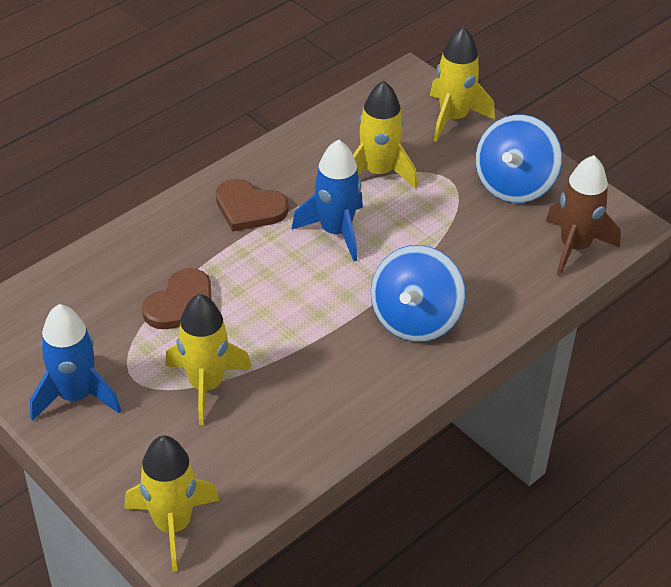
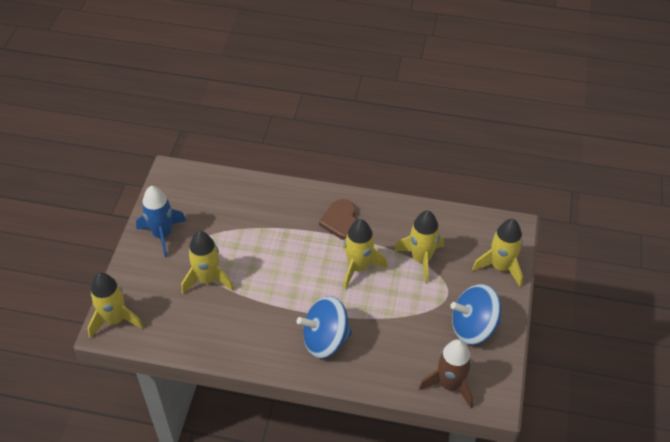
camera: 55 degrees right, 5 degrees up
brown heart [142,268,212,329] -> none
blue rocket [291,139,363,261] -> yellow rocket [343,219,387,289]

